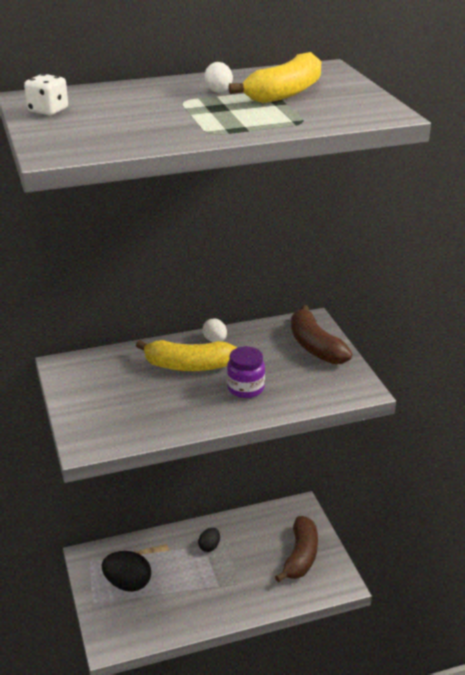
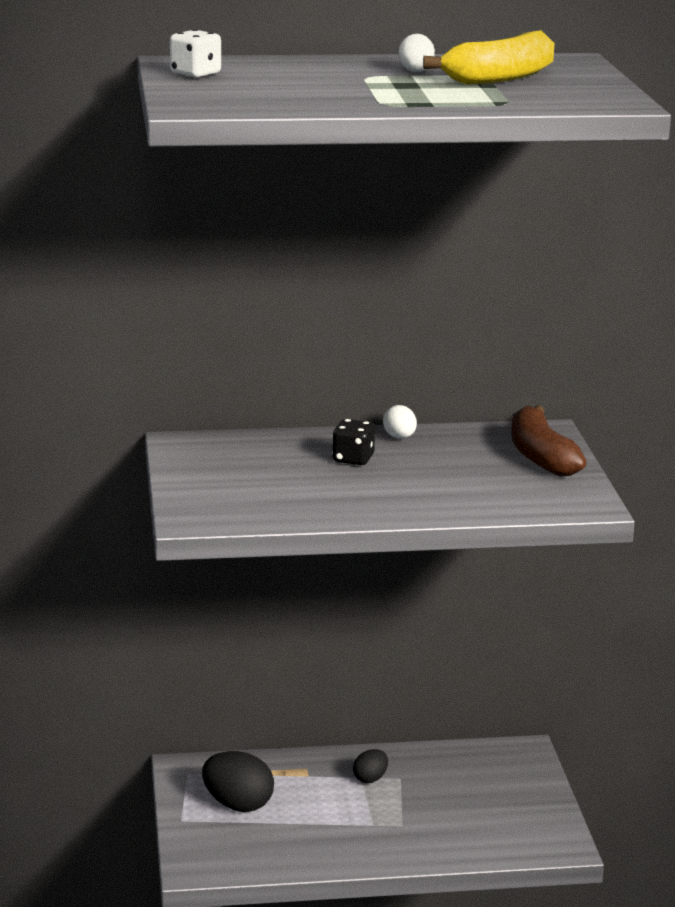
camera: 10 degrees right, 10 degrees down
yellow banana [136,340,237,371] -> black dice [332,419,375,465]
purple jar [227,346,265,398] -> none
brown banana [275,516,318,583] -> none

